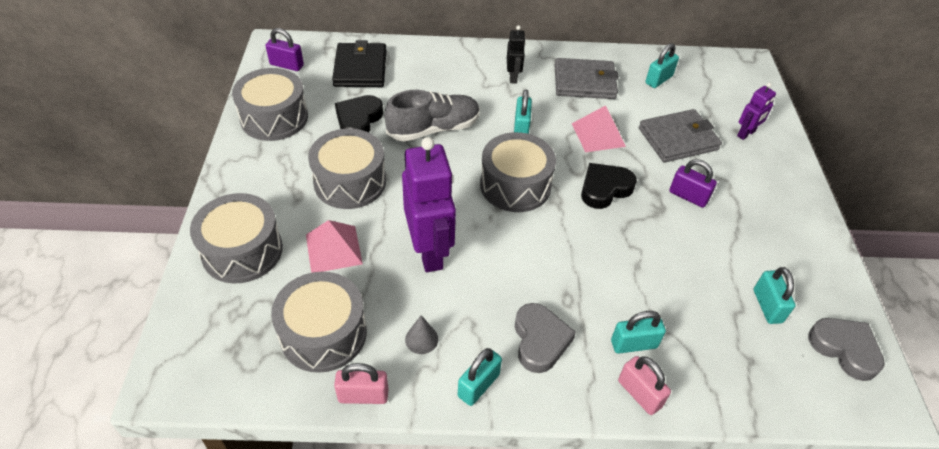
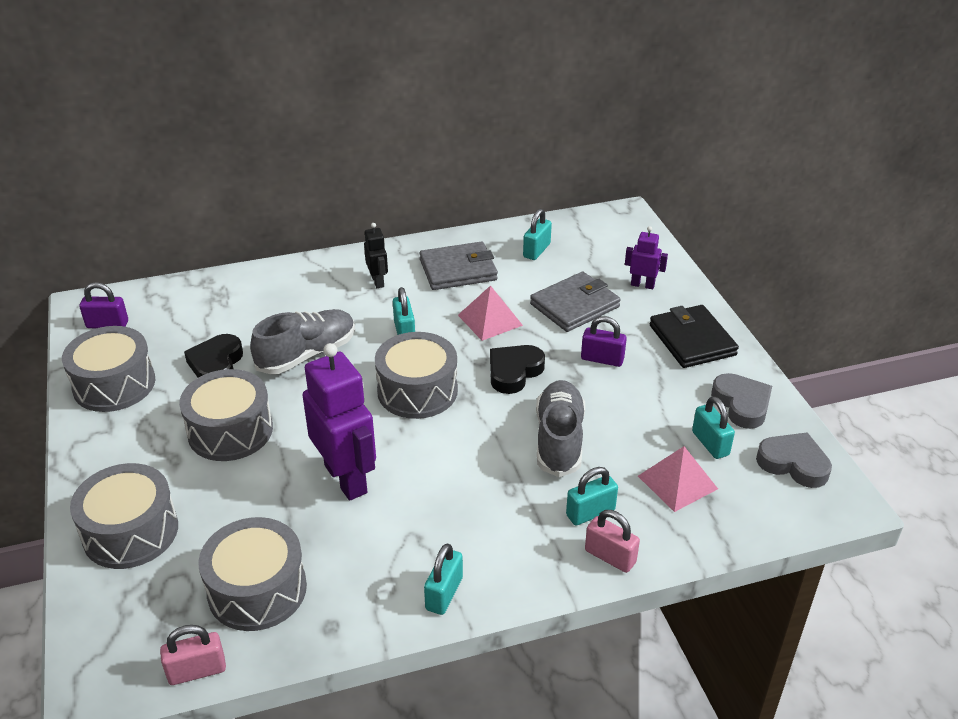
camera: 15 degrees left, 10 degrees down
pink pyramid [306,220,363,273] -> pink pyramid moved to [638,446,718,512]
black wallet [332,40,387,87] -> black wallet moved to [650,305,739,368]
pink padlock [334,363,388,404] -> pink padlock moved to [160,625,226,685]
grey cone [405,315,438,354] -> none
grey heart [515,303,576,373] -> grey heart moved to [711,373,772,429]
purple robot [737,82,776,140] -> purple robot turned 105 degrees counterclockwise [625,226,668,289]
none -> grey shoe [536,380,585,477]

